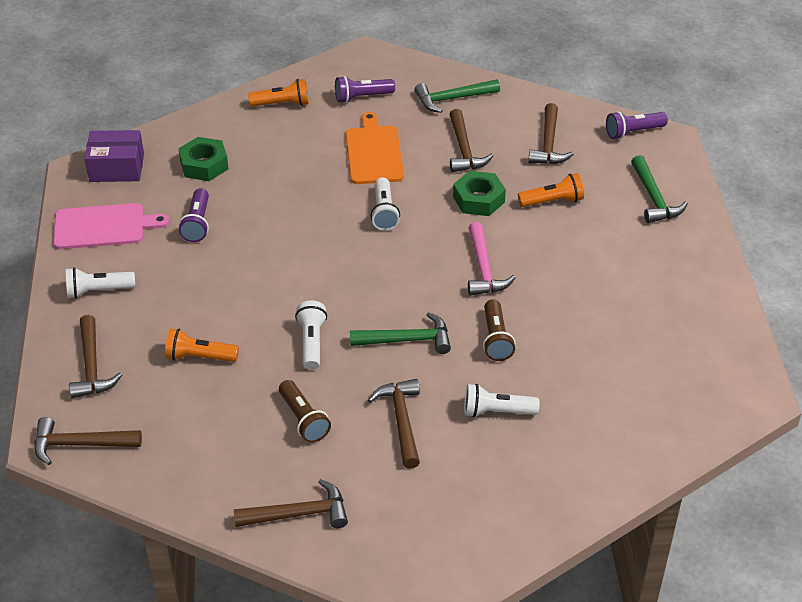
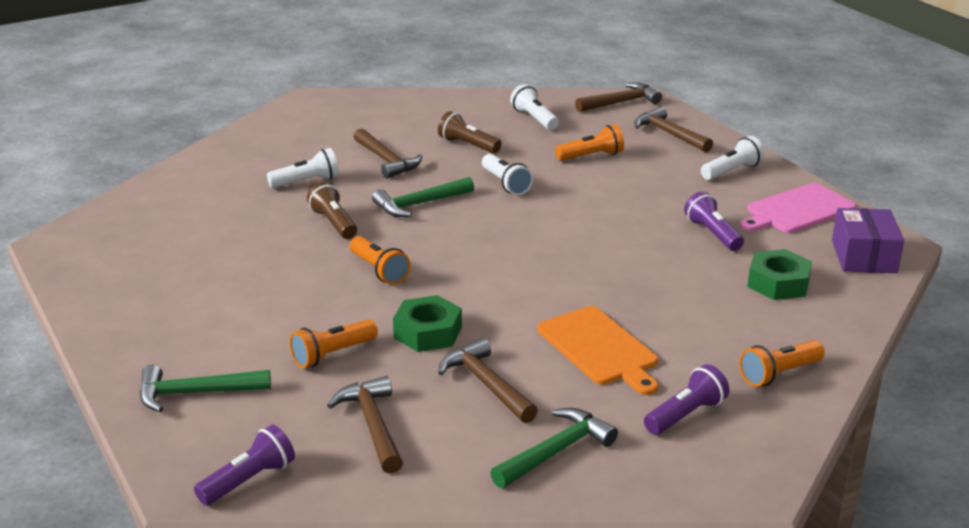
camera: 155 degrees right, 15 degrees down
purple box [84,130,144,182] -> purple box turned 60 degrees counterclockwise [832,208,904,273]
brown hammer [234,479,348,528] -> none
white flashlight [370,178,400,231] -> white flashlight moved to [510,84,559,130]
pink hammer [468,222,516,296] -> orange flashlight [350,236,410,285]
green hammer [631,155,688,223] -> green hammer turned 60 degrees counterclockwise [139,364,271,412]

